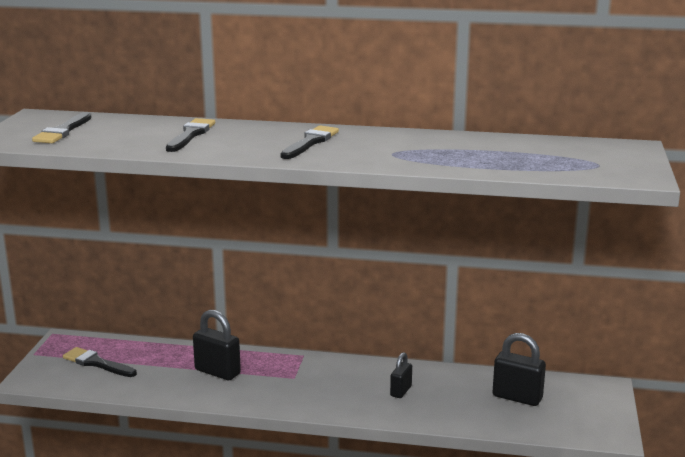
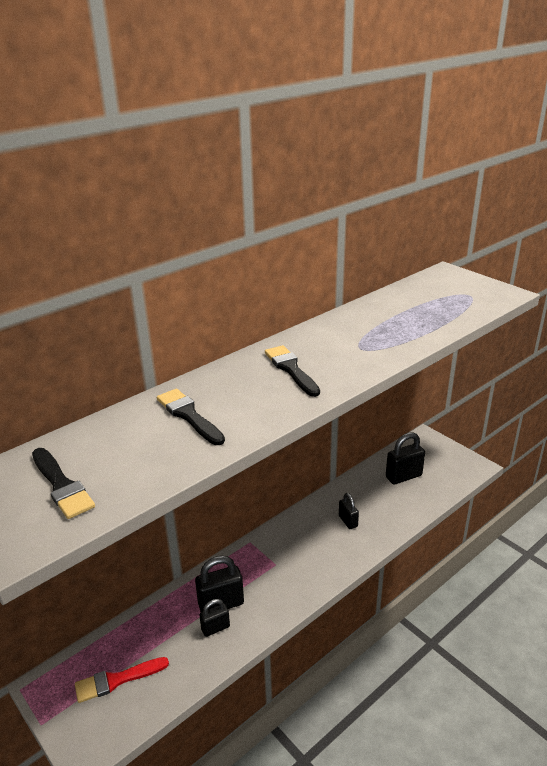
camera: 50 degrees left, 10 degrees up
black brush [63,347,137,377] -> red brush [75,657,169,703]
none -> black padlock [200,599,230,637]

